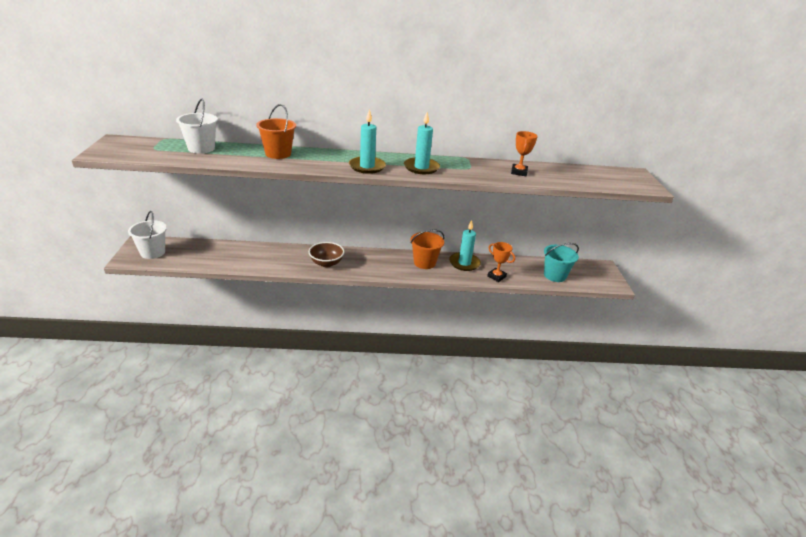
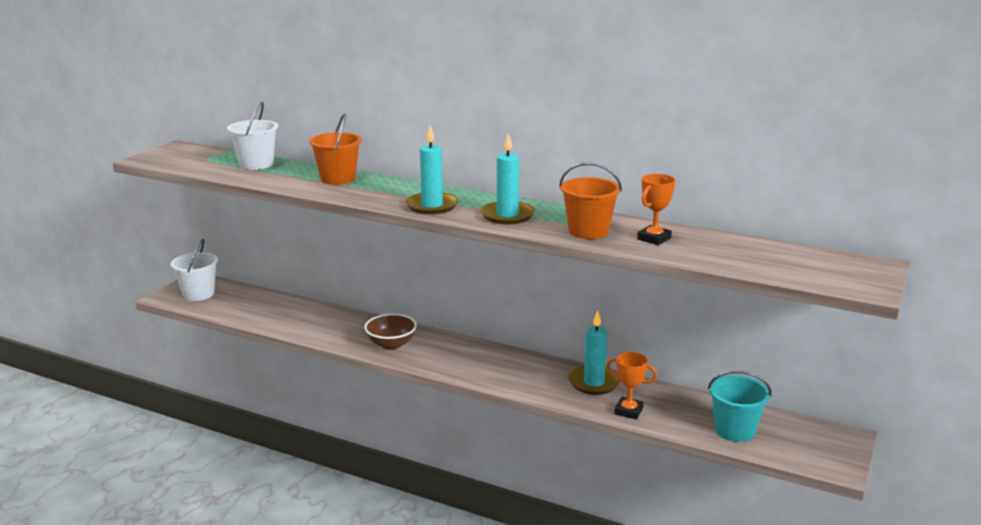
camera: 30 degrees right, 10 degrees down
orange bucket [410,229,445,269] -> orange bucket moved to [559,162,622,239]
orange trophy [487,242,515,282] -> orange trophy turned 45 degrees counterclockwise [606,352,657,419]

